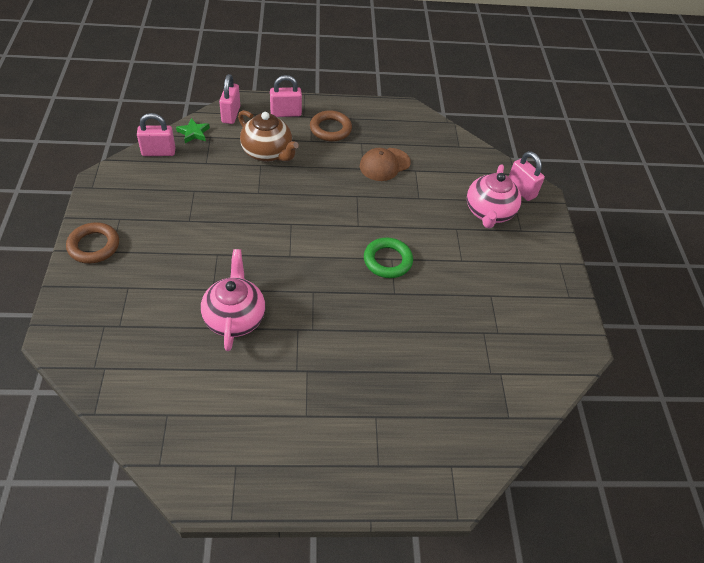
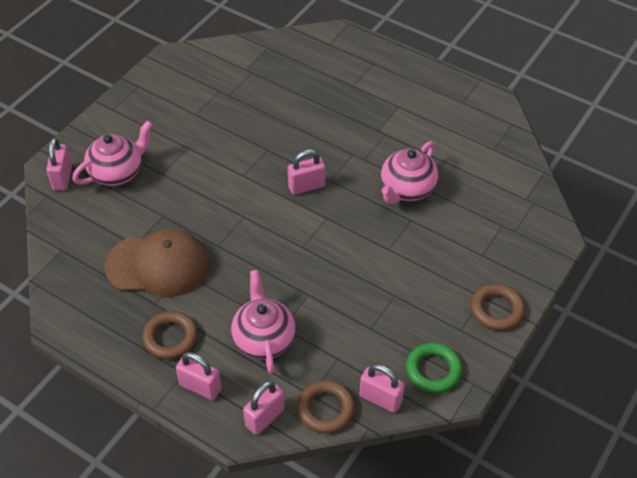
camera: 140 degrees left, 0 degrees up
green star [176,118,210,143] -> brown ring [297,380,355,433]
brown teapot [238,110,299,162] -> pink teapot [231,270,296,373]
brown cap [360,148,411,181] -> brown cap [105,229,209,297], size x1.63
green ring [364,238,413,278] -> green ring moved to [406,342,462,393]
none -> pink padlock [288,149,325,195]

